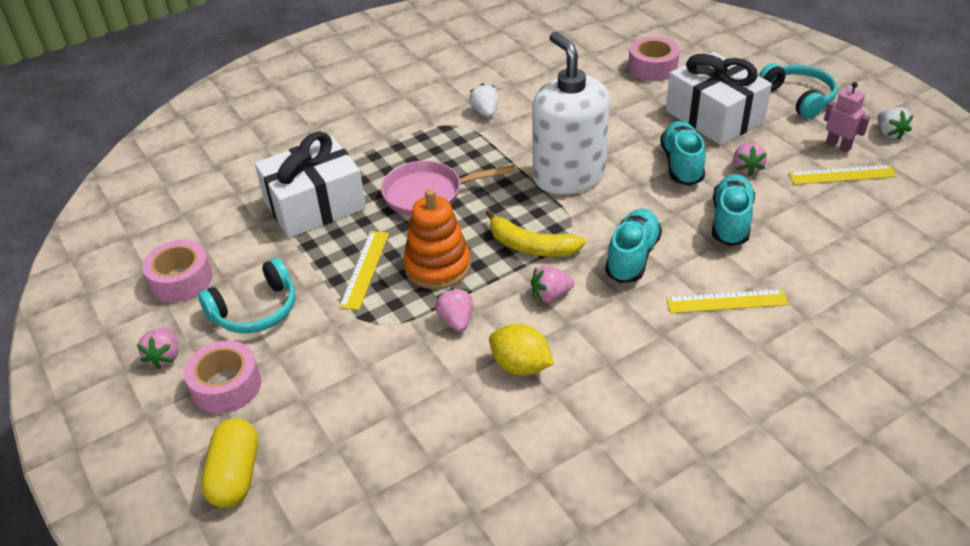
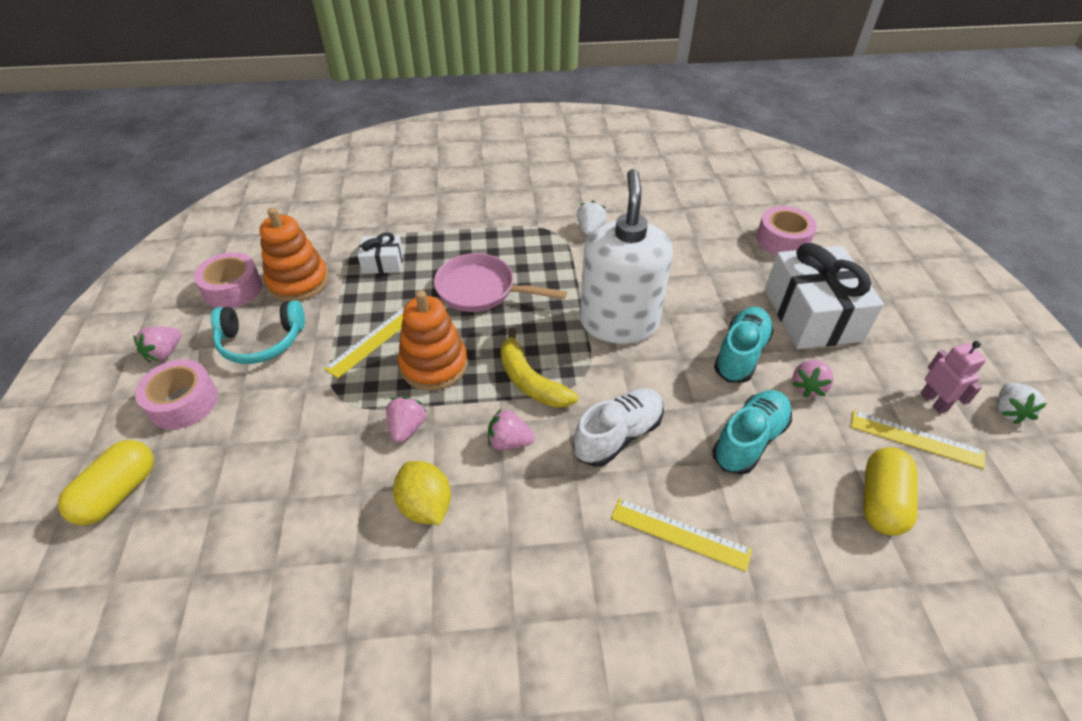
camera: 25 degrees right, 5 degrees up
white gift [255,131,366,238] -> white gift [358,232,403,274], size x0.48
turquoise shoe [605,209,662,283] -> white shoe [573,388,664,467]
turquoise headphones [758,63,837,119] -> none
none -> orange stacking toy [259,207,329,302]
none -> yellow capsule [863,447,918,536]

